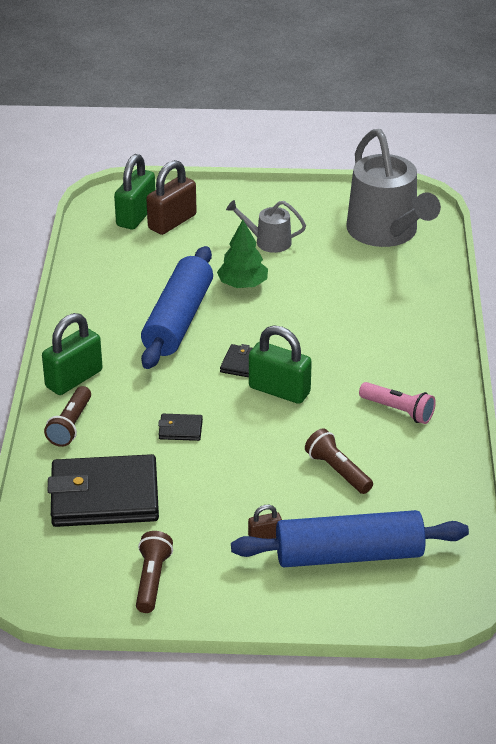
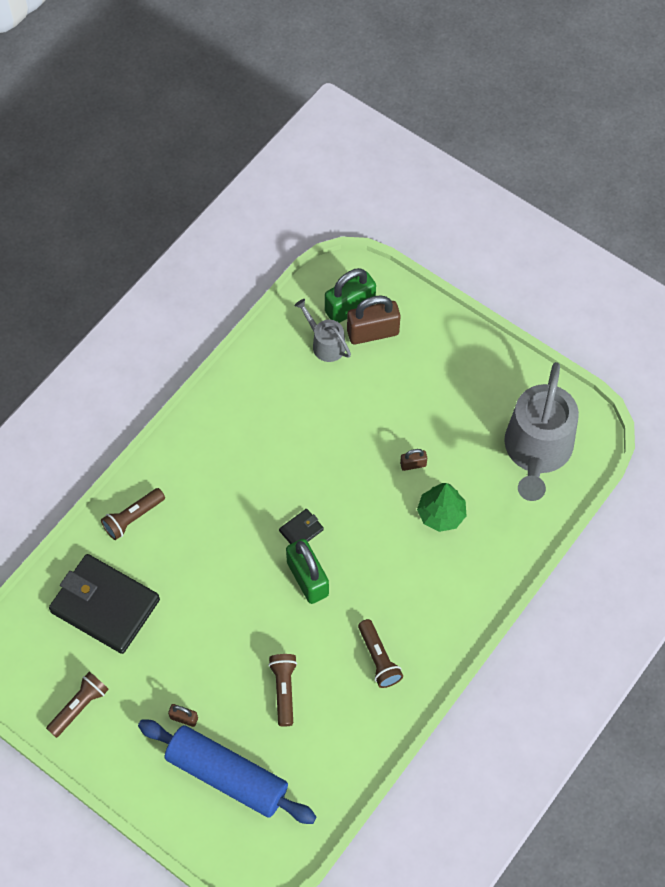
camera: 35 degrees right, 25 degrees up
green padlock [42,313,102,395] -> none
blue rolling pin [141,246,213,369] -> none
black wallet [158,414,203,441] -> none
green tree [217,220,268,288] -> green tree moved to [417,483,467,532]
grey watering can [226,200,306,253] -> grey watering can moved to [294,299,351,362]
pink flashlight [359,382,436,424] -> brown flashlight [358,619,403,688]
none -> brown padlock [400,449,427,471]

